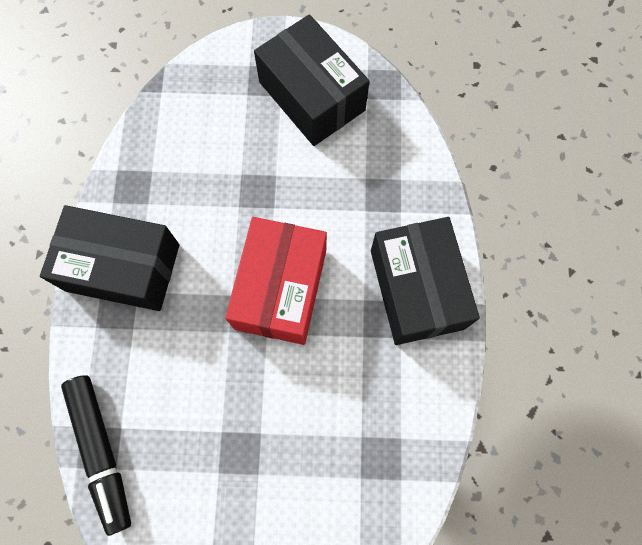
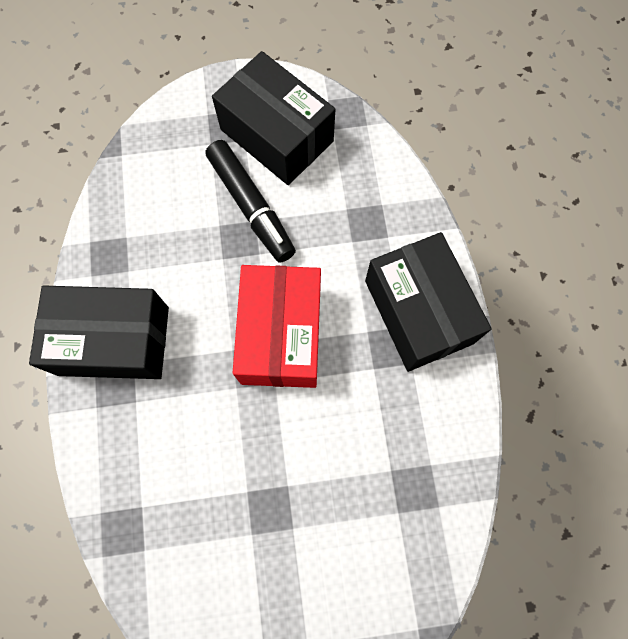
camera: 10 degrees left, 0 degrees up
black marker [61,375,131,536] -> black marker moved to [206,140,296,263]

